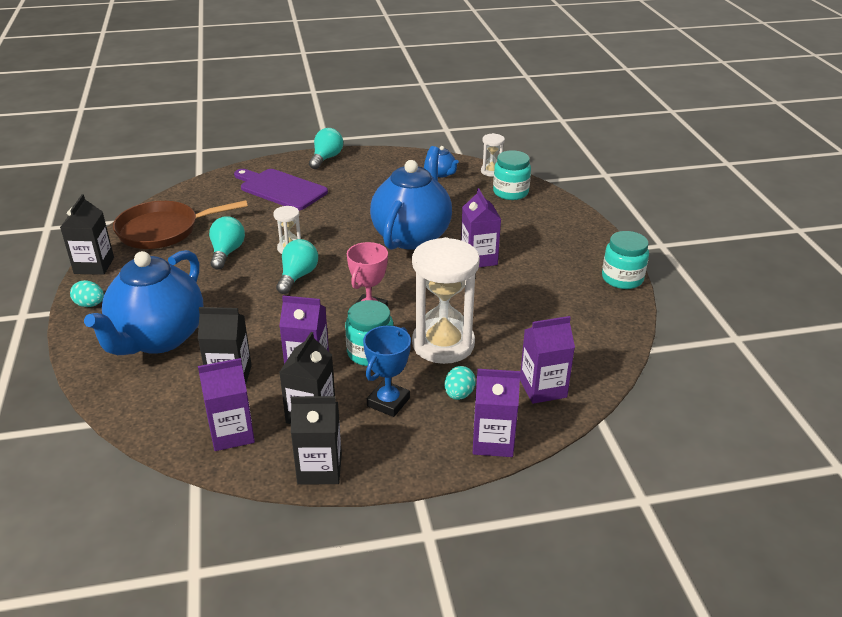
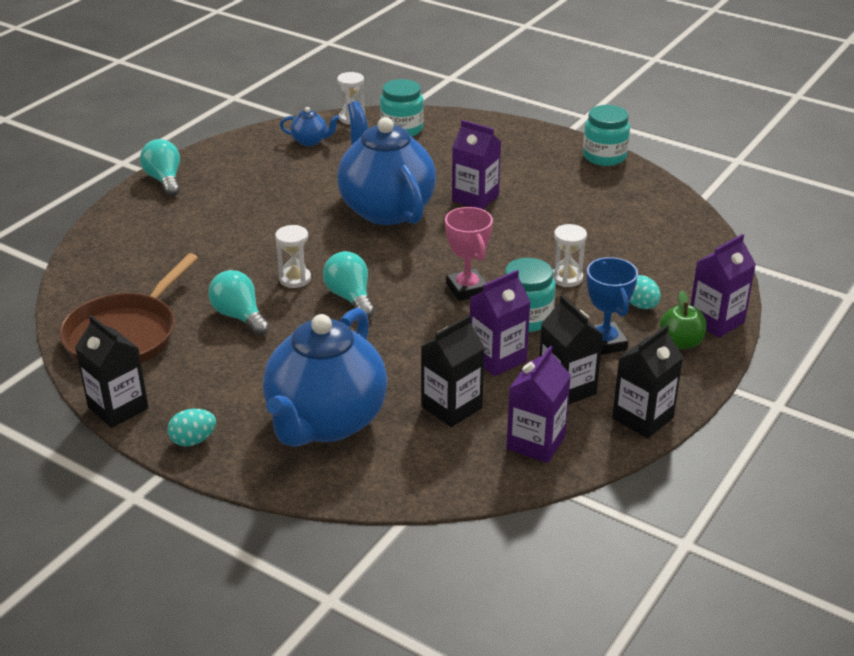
camera: 45 degrees left, 0 degrees up
blue teapot [84,250,203,355] -> blue teapot turned 45 degrees clockwise [263,308,387,447]
purple cutting board [234,169,328,210] -> none
white hourglass [412,237,480,364] -> white hourglass [553,224,587,287], size x0.46
purple carton [520,316,575,404] -> none
none -> green apple [660,291,707,349]

